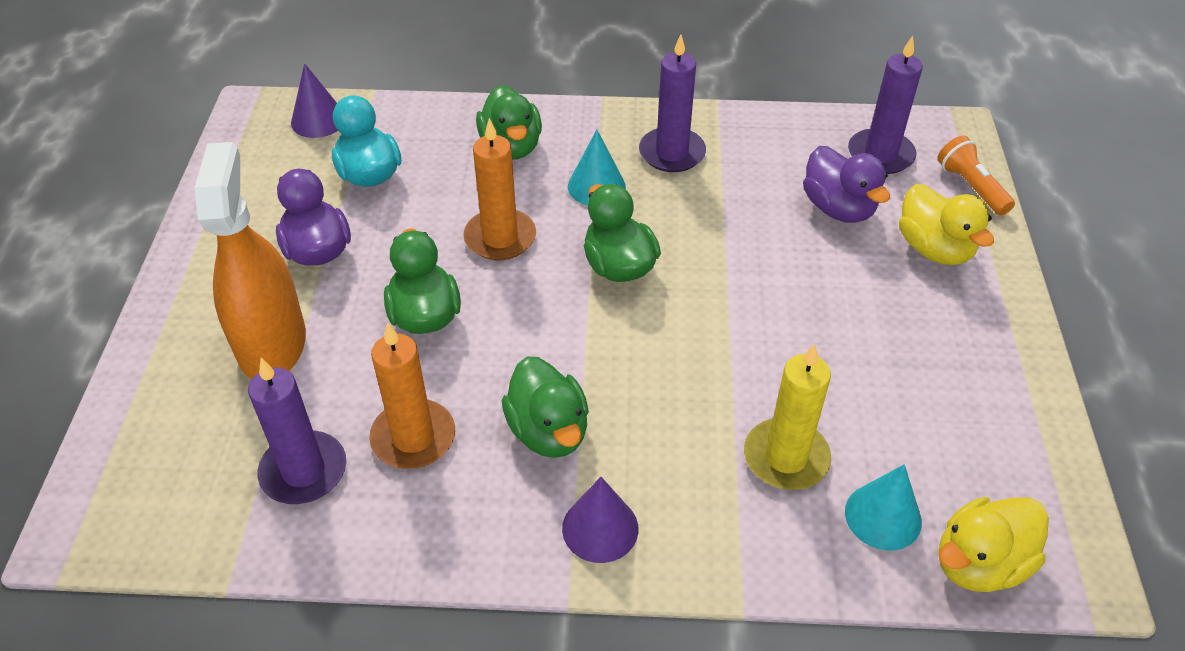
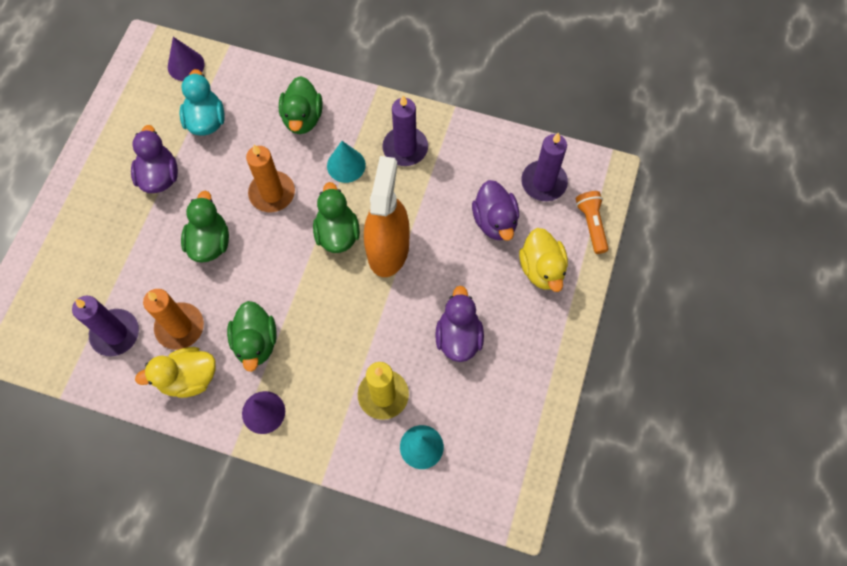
camera: 15 degrees right, 20 degrees up
orange spray bottle [194,142,306,379] -> orange spray bottle moved to [364,156,410,277]
yellow duck [938,497,1049,592] -> yellow duck moved to [135,347,216,398]
none -> purple duck [435,286,484,362]

